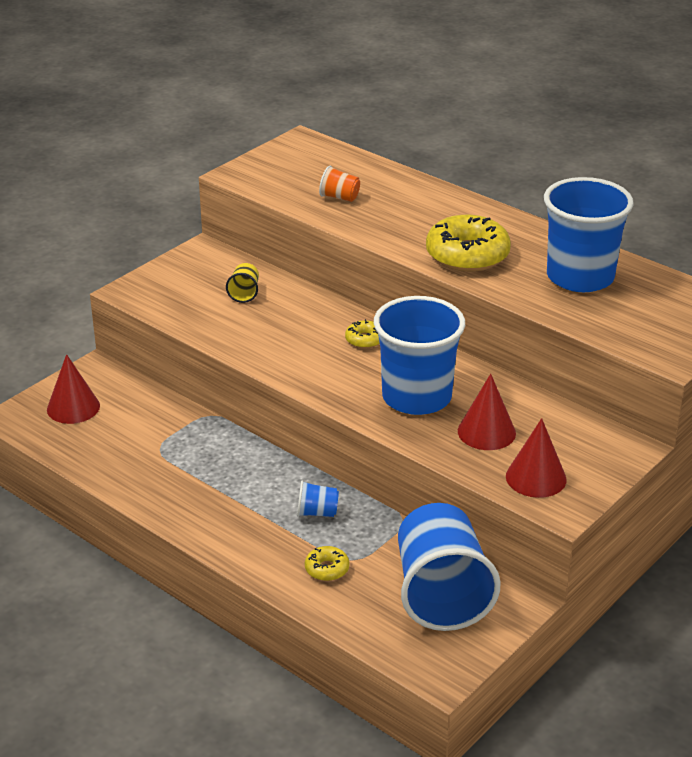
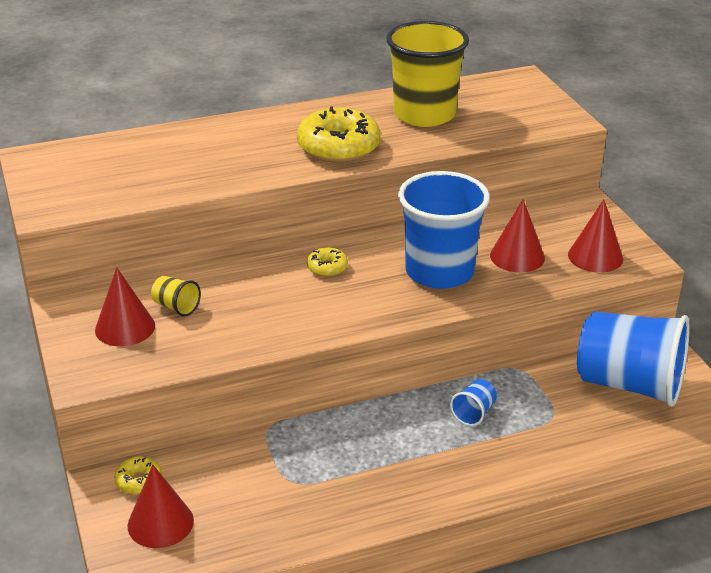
camera: 60 degrees left, 0 degrees up
yellow donut [305,546,350,581] -> yellow donut moved to [114,456,162,494]
orange cup [319,166,360,202] -> none
blue cup [544,177,634,292] -> yellow cup [386,21,469,127]
none -> red cone [95,267,155,347]

